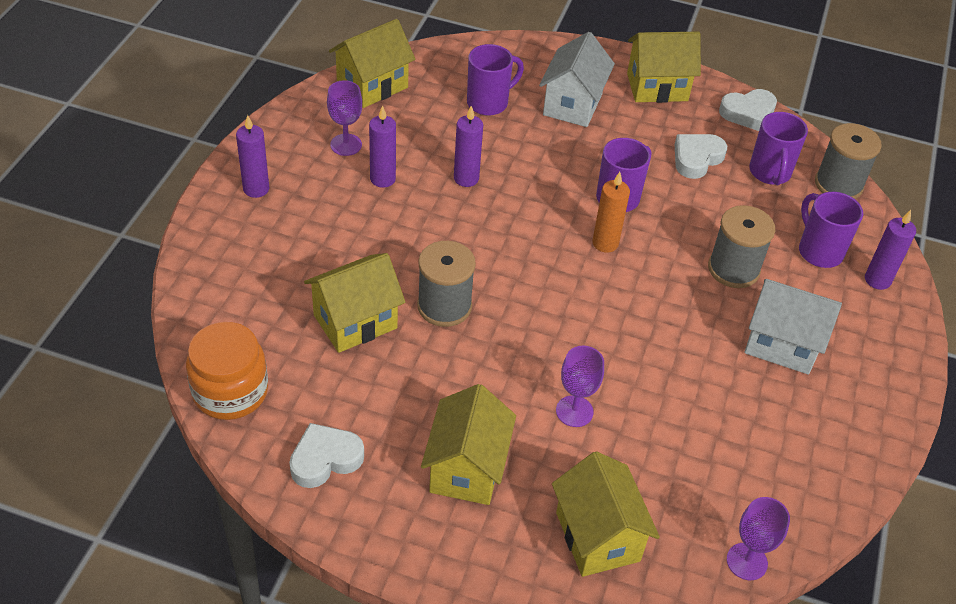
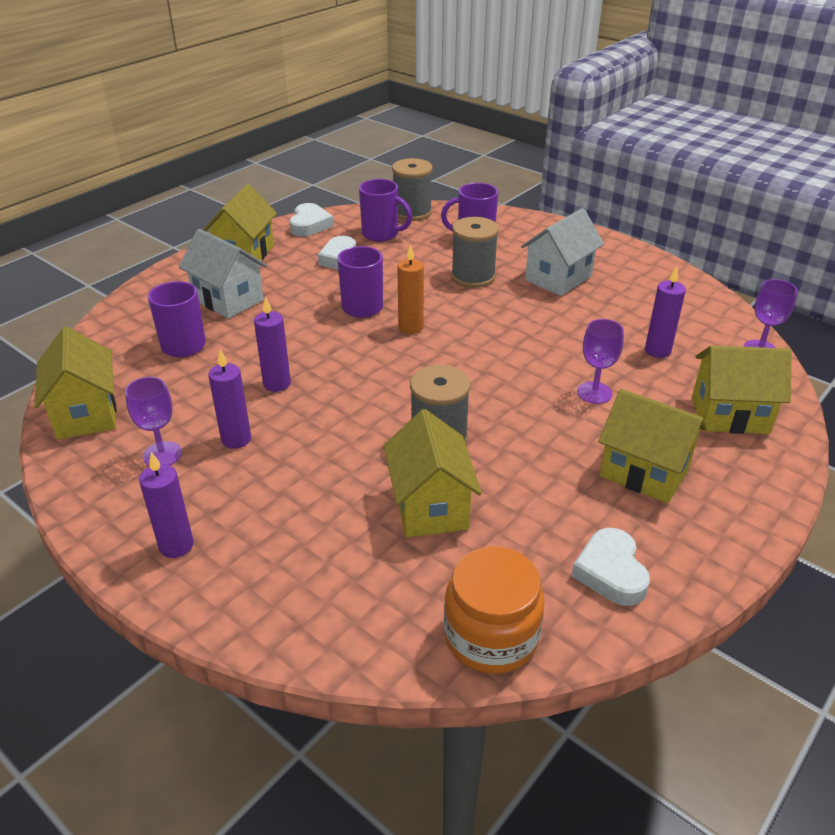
camera: 65 degrees left, 10 degrees down
purple candle [865,210,916,290] -> purple candle moved to [645,266,686,358]

